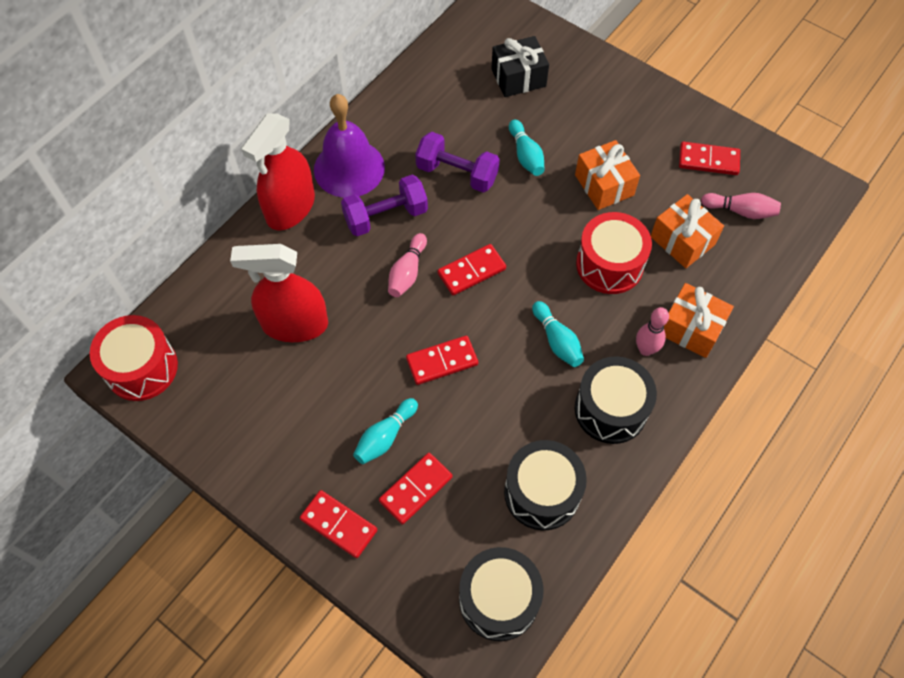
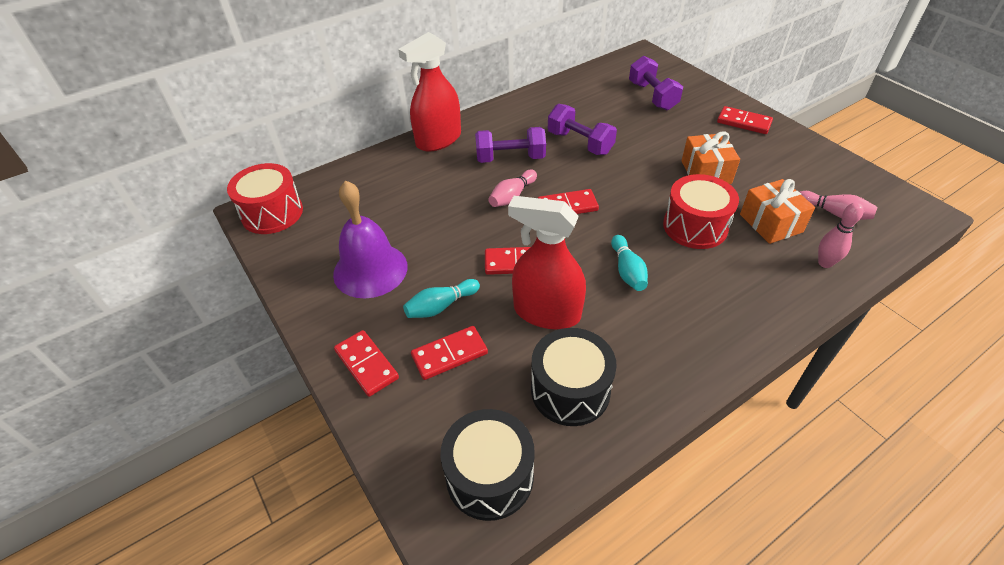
camera: 20 degrees right, 15 degrees down
red spray bottle [230,244,328,342] -> red spray bottle moved to [508,196,586,329]
purple bell [314,94,385,198] -> purple bell moved to [333,180,408,298]
black gift [491,36,549,97] -> purple dumbbell [629,56,683,110]
turquoise bowling pin [509,120,545,176] -> none
black drum [575,356,657,444] -> none
pink bowling pin [636,307,669,356] -> pink bowling pin moved to [818,203,864,268]
orange gift [664,283,734,358] -> none
red domino [679,142,740,175] -> red domino moved to [717,106,773,134]

